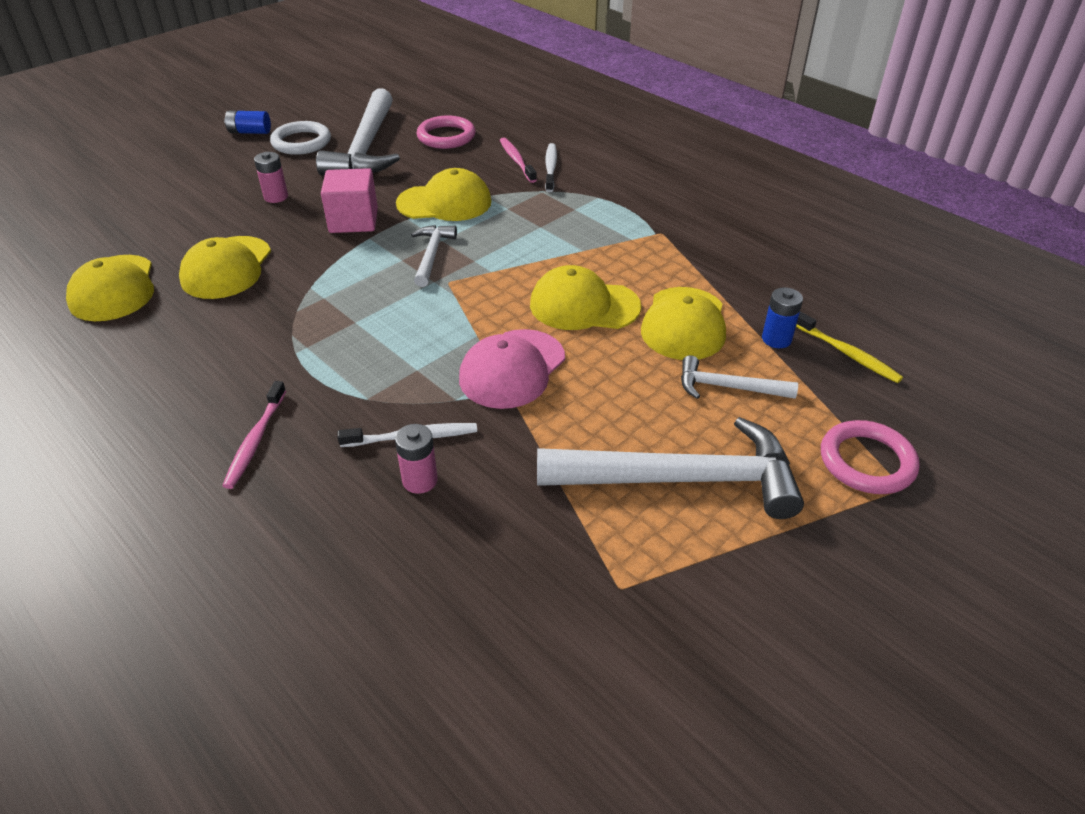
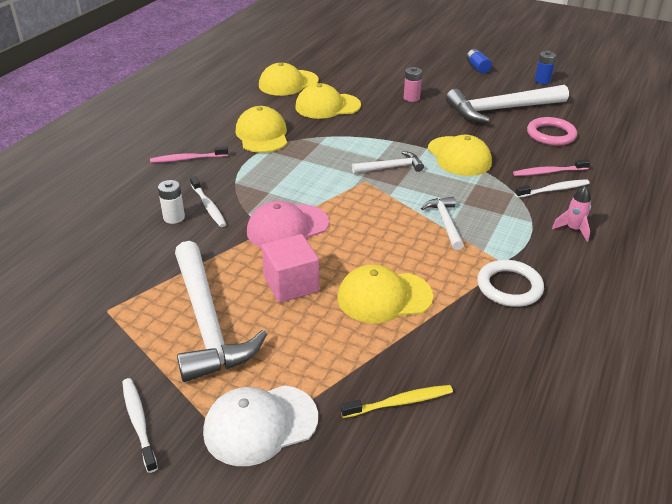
camera: 70 degrees right, 5 degrees down
white ring [270,121,331,155] -> white ring moved to [477,260,544,307]
pink cube [321,168,378,233] -> pink cube moved to [262,234,319,303]
pink battery [395,424,438,494] -> white battery [158,180,185,224]
pink cap [459,329,565,409] -> pink cap turned 45 degrees counterclockwise [247,201,329,248]
pink toothbrush [500,138,537,183] -> pink toothbrush turned 150 degrees counterclockwise [513,159,590,176]
yellow cap [530,265,641,330] -> yellow cap moved to [235,106,287,153]
white hammer [681,355,798,399] -> white hammer moved to [421,197,464,250]
blue battery [762,287,803,348] -> blue battery moved to [535,51,556,84]
yellow toothbrush [796,311,903,383] -> yellow toothbrush turned 135 degrees counterclockwise [340,385,453,418]
pink ring [821,420,920,494] -> white cap [203,385,318,466]
none -> white toothbrush [122,378,158,473]
none -> pink rocket [552,185,591,242]

